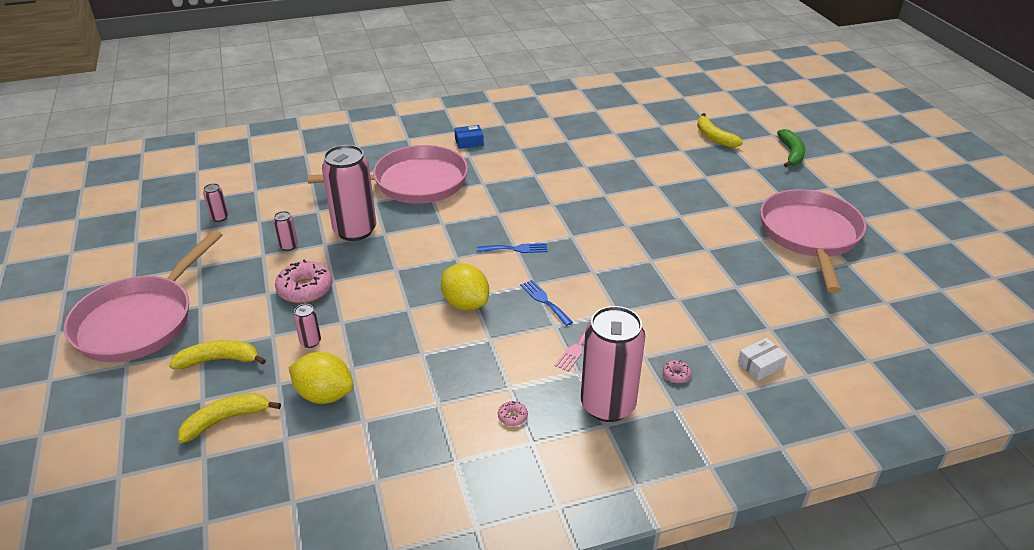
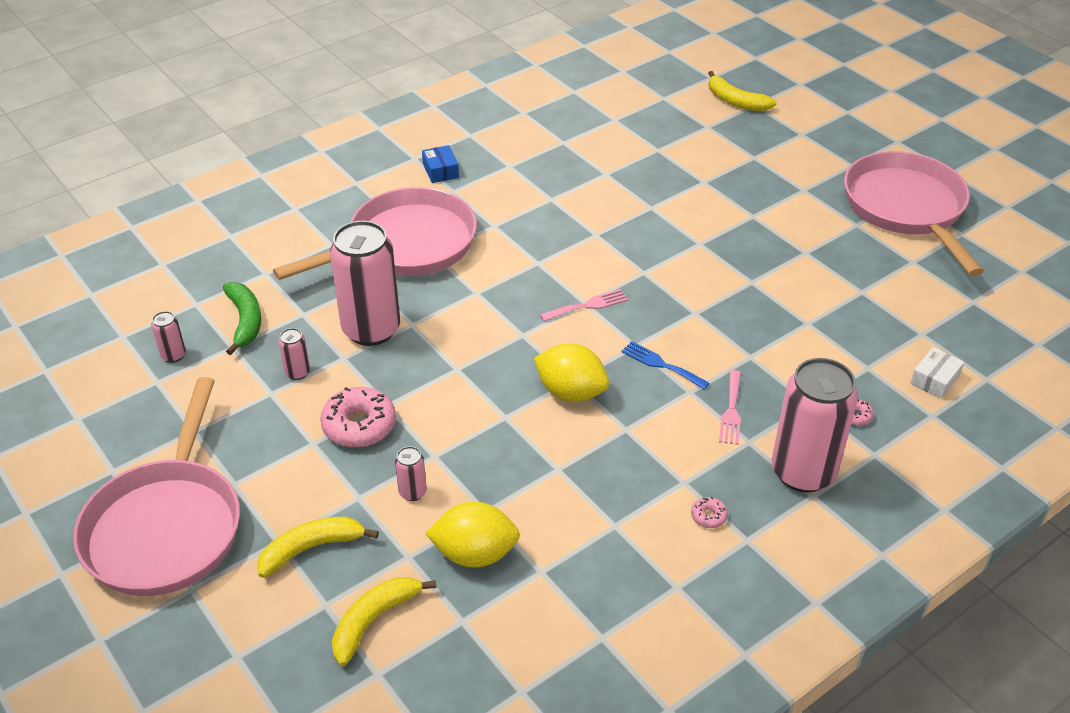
camera: 20 degrees left, 5 degrees up
blue box [454,125,484,149] -> blue box turned 75 degrees counterclockwise [422,145,459,183]
blue fork [477,243,548,253] -> pink fork [540,289,628,321]
green banana [777,129,805,167] -> green banana moved to [223,282,261,355]

